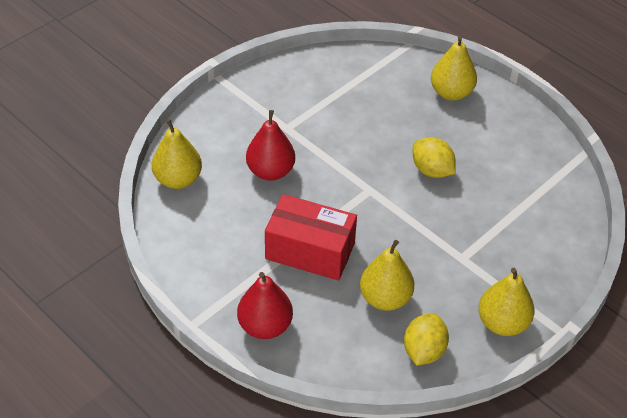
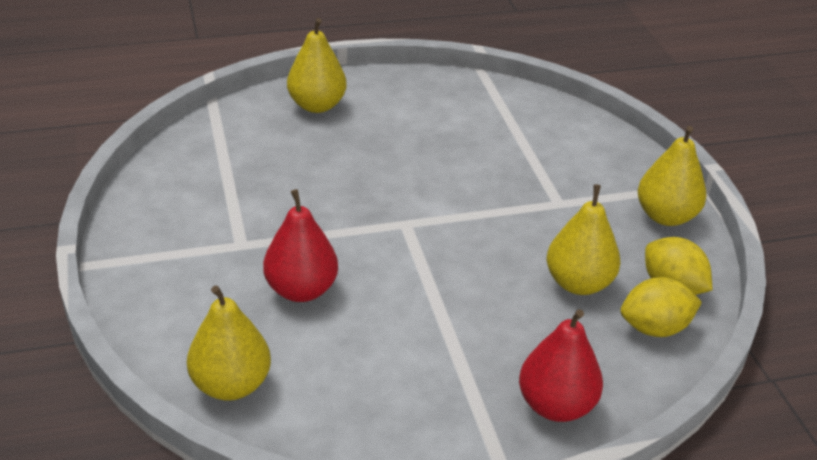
camera: 60 degrees left, 10 degrees down
red box [265,194,357,281] -> none
yellow lemon [413,137,456,178] -> yellow lemon moved to [621,277,702,337]

